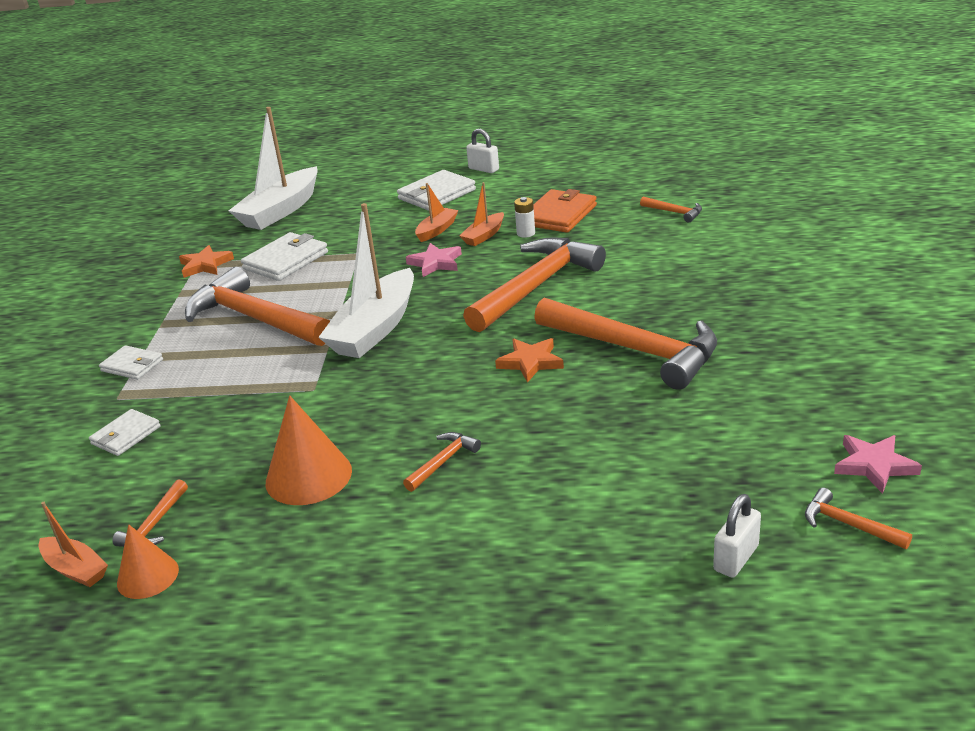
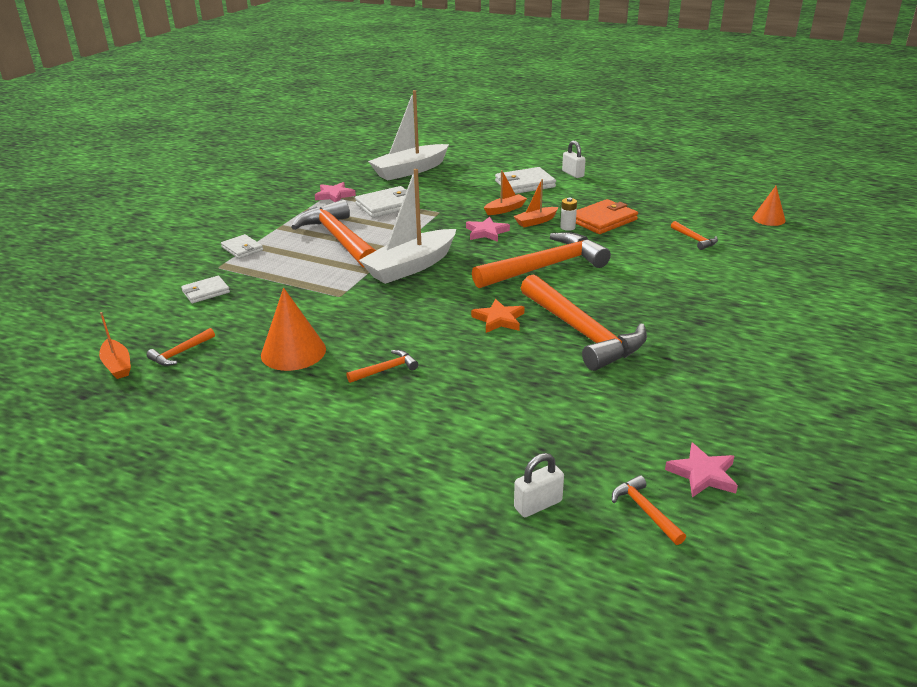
camera: 20 degrees right, 0 degrees up
orange cone [117,524,179,599] -> orange cone moved to [753,186,786,226]
orange star [179,245,234,278] -> pink star [315,182,356,202]

